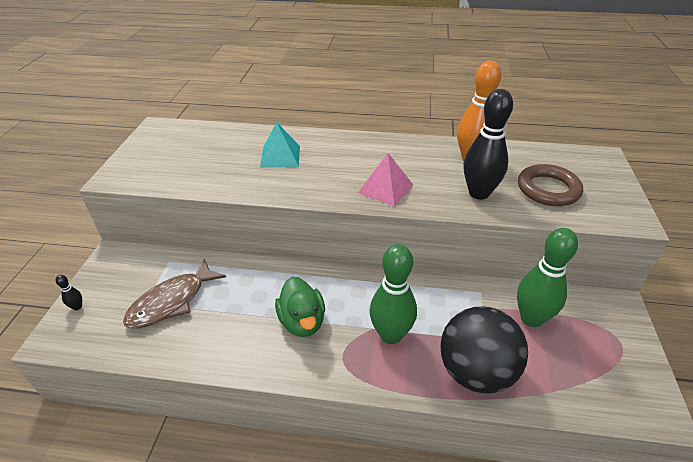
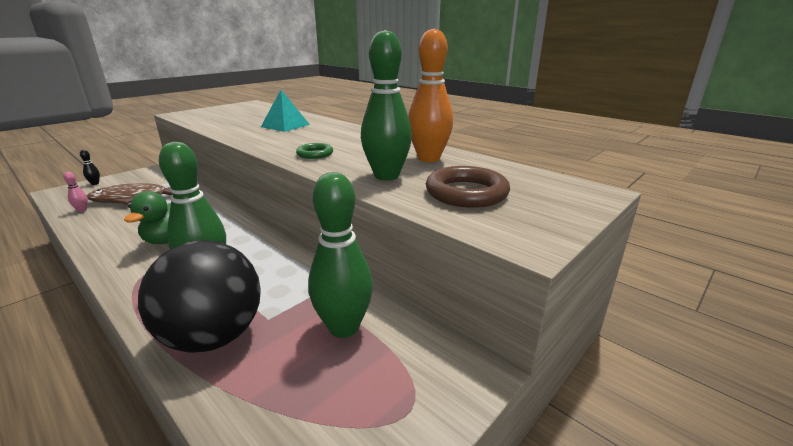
camera: 35 degrees right, 15 degrees down
pink pyramid [358,153,413,206] -> green ring [296,143,333,159]
black bowling pin [464,89,513,200] -> green bowling pin [361,30,412,181]
none -> pink bowling pin [64,172,88,212]

